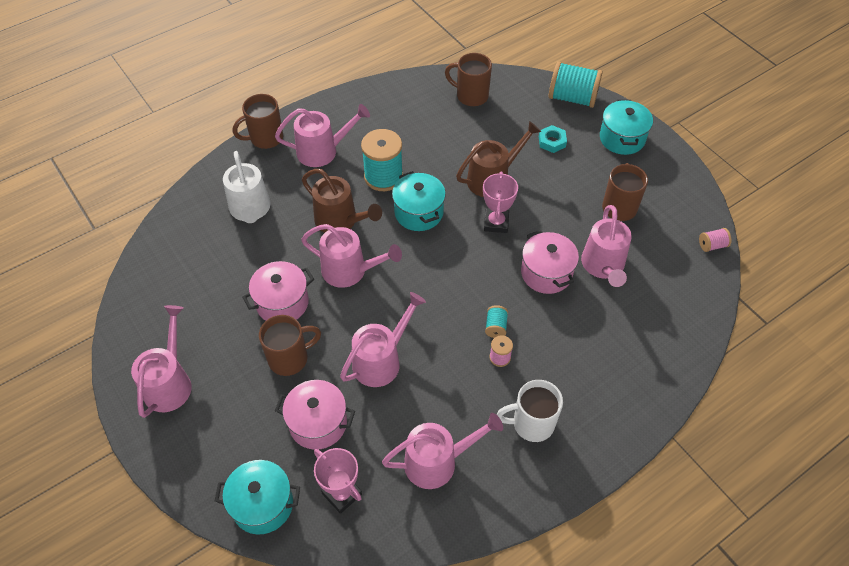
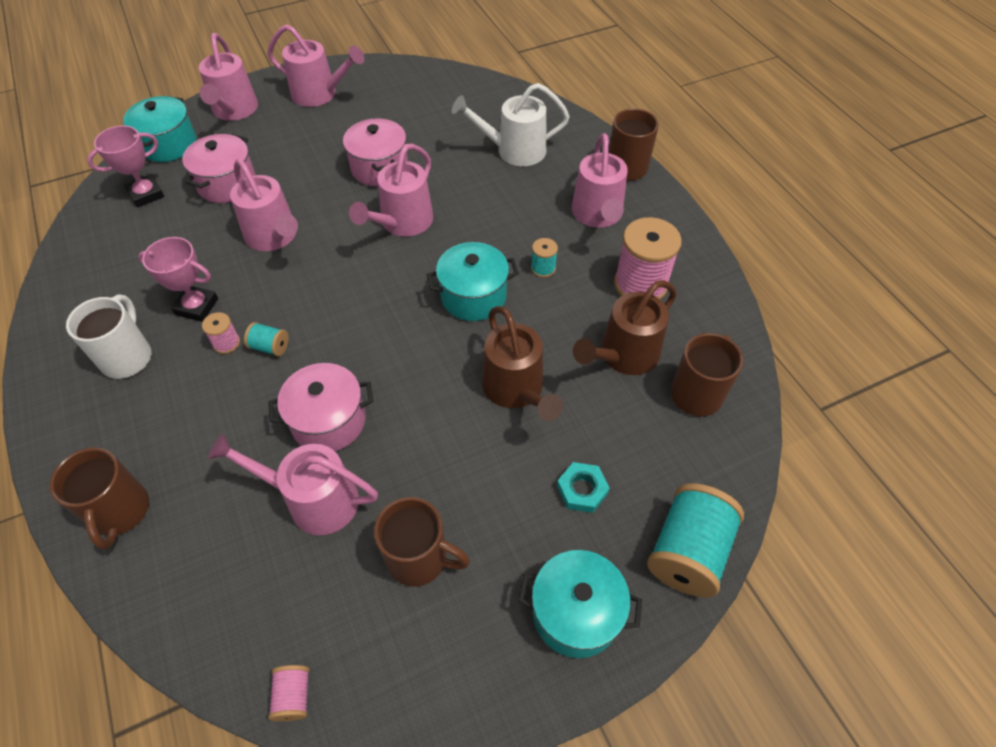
camera: 100 degrees right, 0 degrees up
brown mug [259,315,321,376] -> brown mug moved to [50,447,149,550]
brown watering can [302,169,382,233] -> brown watering can moved to [573,280,677,375]
turquoise spool [361,129,403,191] -> turquoise spool [531,238,558,278], size x0.47
pink watering can [382,413,503,489] -> pink watering can moved to [199,33,258,121]
pink trophy [483,171,518,233] -> pink trophy moved to [138,237,218,322]
none -> pink spool [614,217,682,300]

